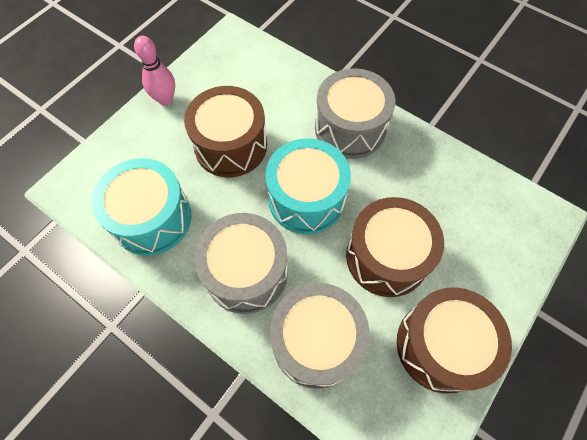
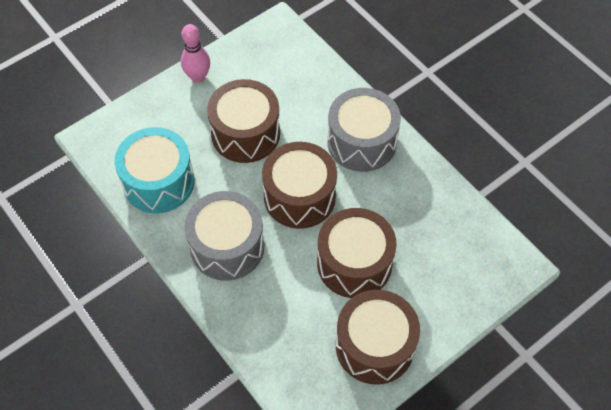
camera: 15 degrees right, 5 degrees down
turquoise drum [265,138,351,234] -> brown drum [262,142,337,229]
grey drum [270,283,370,389] -> none

